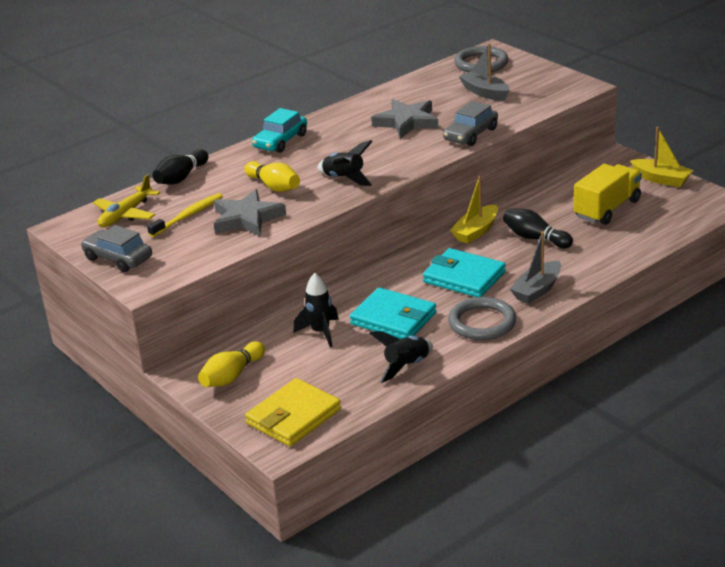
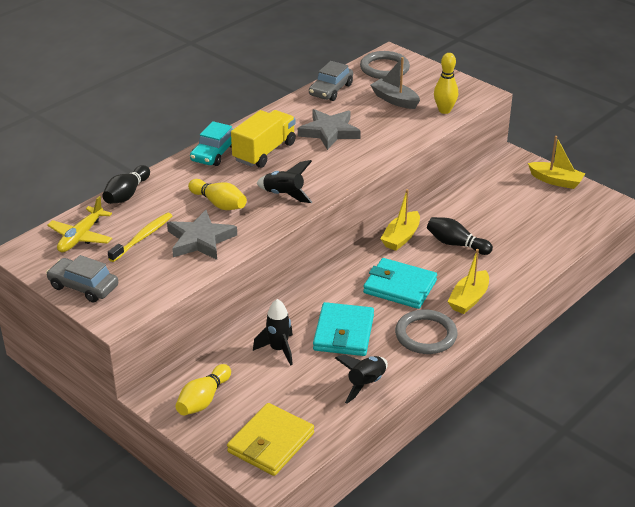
camera: 10 degrees left, 5 degrees up
turquoise wallet [350,288,436,339] -> turquoise wallet turned 75 degrees clockwise [313,302,374,356]
grey car [443,101,498,146] -> grey car moved to [309,61,353,101]
grey boat [510,231,561,304] -> yellow boat [447,249,489,314]
yellow truck [574,164,642,225] -> yellow truck moved to [231,110,296,168]
none -> yellow bowling pin [434,53,458,114]

